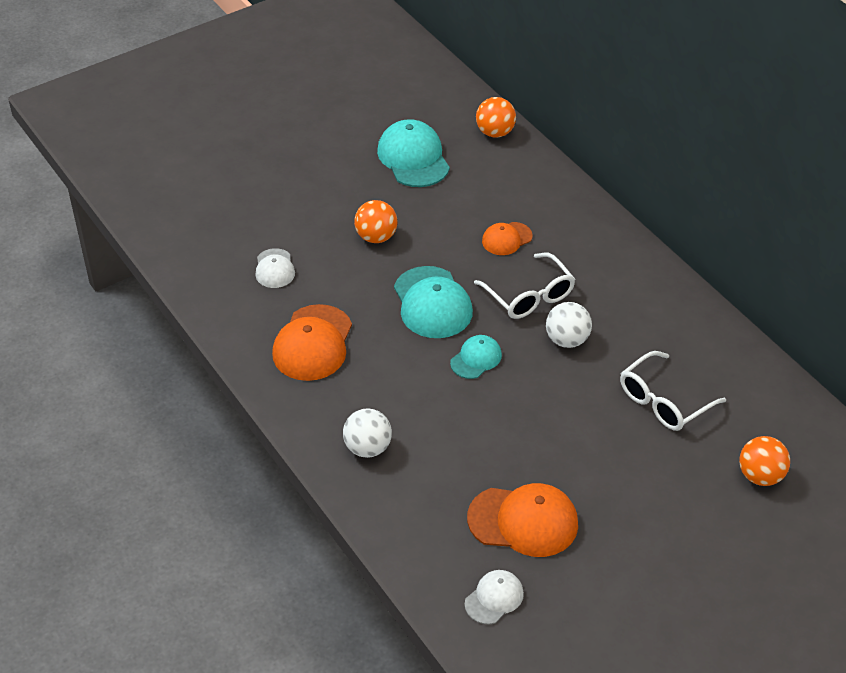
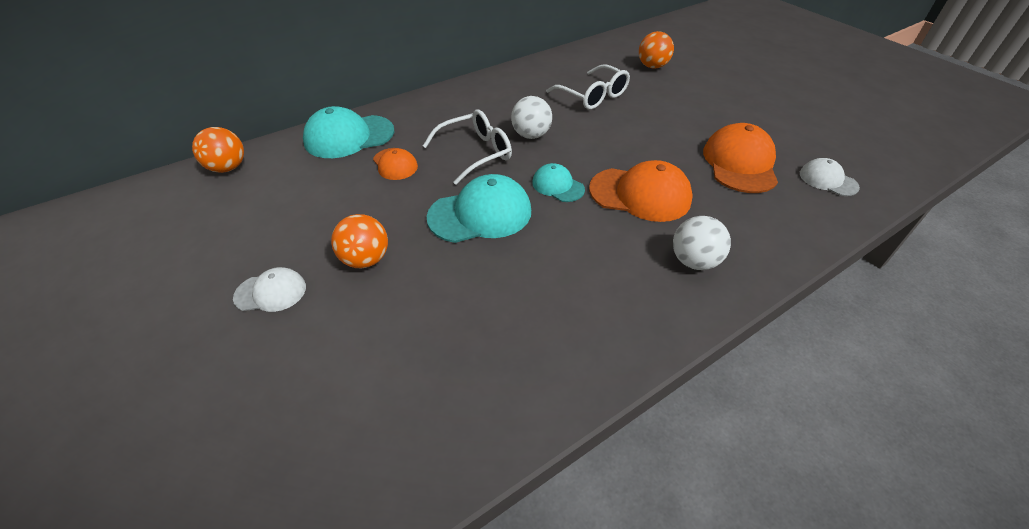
camera: 90 degrees left, 0 degrees up
white cap [255,248,295,288] -> white cap moved to [233,267,306,312]
orange cap [272,304,352,381] -> orange cap moved to [589,160,693,222]
turquoise cap [377,119,450,187] -> turquoise cap moved to [303,106,394,158]

